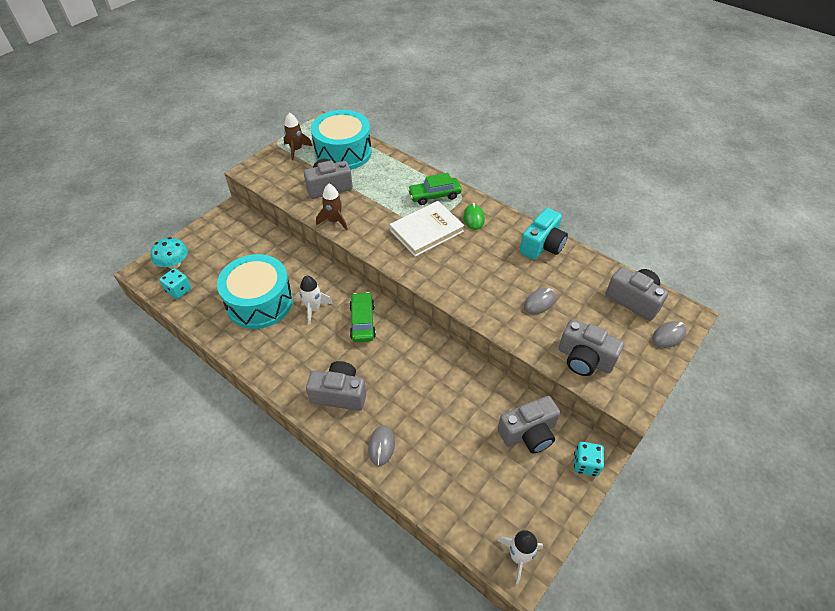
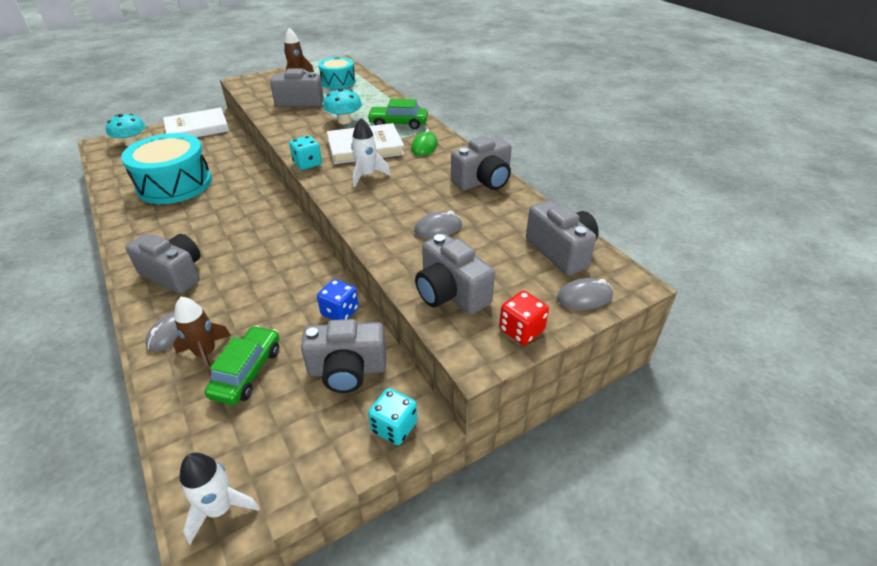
camera: 20 degrees right, 10 degrees down
turquoise dice [159,268,191,299] -> turquoise dice moved to [289,136,322,170]
white rocket [299,276,333,325] -> white rocket moved to [351,118,391,187]
turquoise drum [311,110,372,170] -> turquoise drum [318,57,356,89], size x0.58
brown rocket [316,184,348,231] -> brown rocket moved to [173,297,231,376]
green car [349,292,376,342] -> green car moved to [205,325,279,405]
turquoise camera [520,208,568,260] -> grey camera [451,136,512,191]
none -> white book [163,108,229,137]
none -> blue dice [317,279,359,320]
none -> turquoise mushroom [323,88,362,124]
none -> red dice [499,291,549,345]

